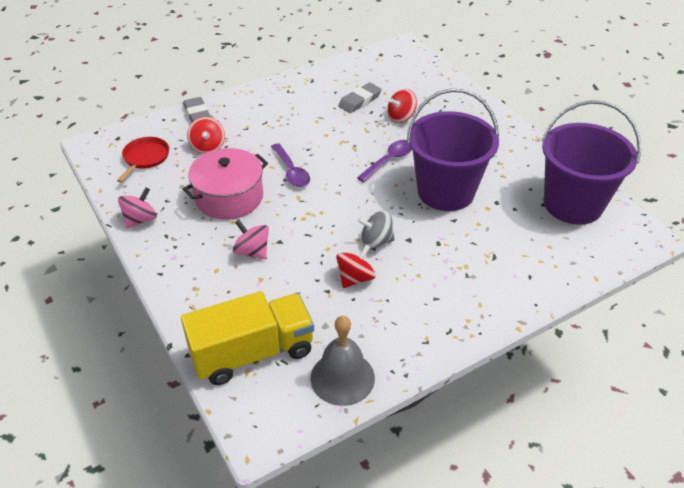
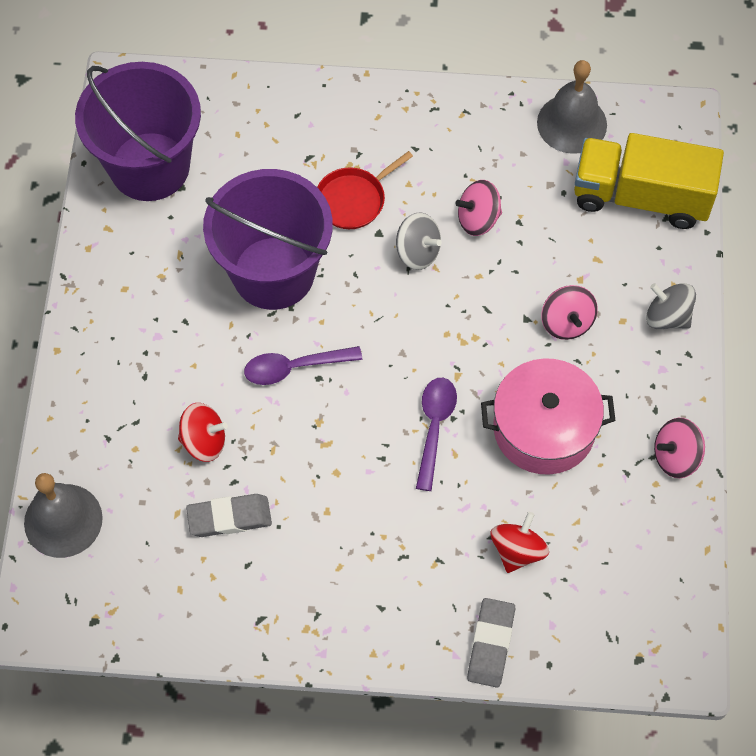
camera: 145 degrees left, 20 degrees up
red pan [117,137,169,183] -> red pan moved to [317,151,413,229]
red spinning top [336,245,376,288] -> pink spinning top [455,180,502,236]
none -> grey bell [24,473,103,558]
none -> grey spinning top [646,283,696,329]

